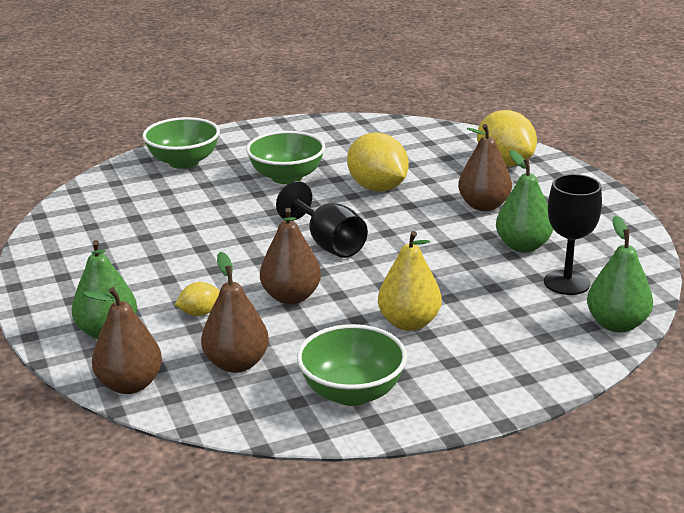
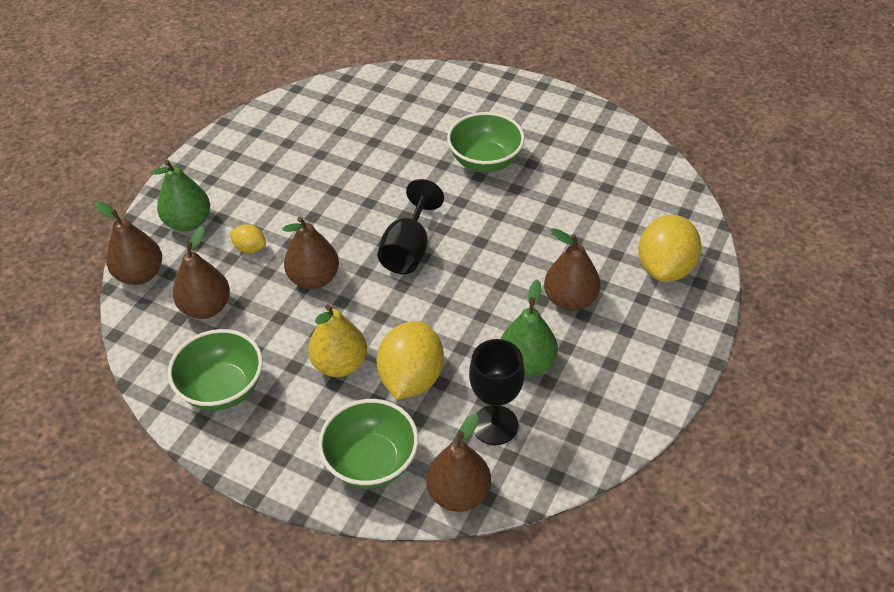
camera: 50 degrees right, 20 degrees up
green bowl [142,117,220,169] -> green bowl moved to [318,399,418,488]
yellow lemon [347,133,409,191] -> yellow lemon moved to [376,321,444,400]
green pear [587,216,653,333] -> brown pear [426,413,491,512]

